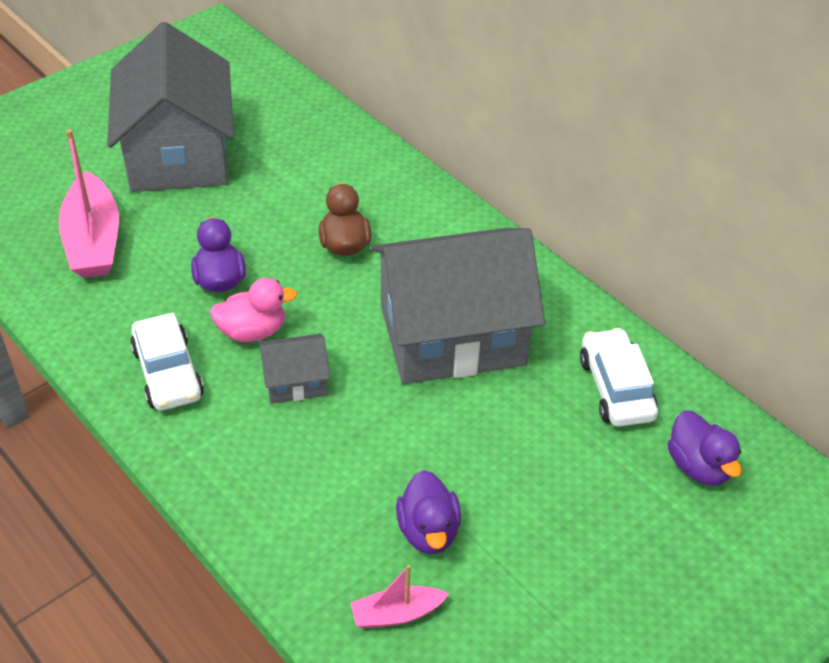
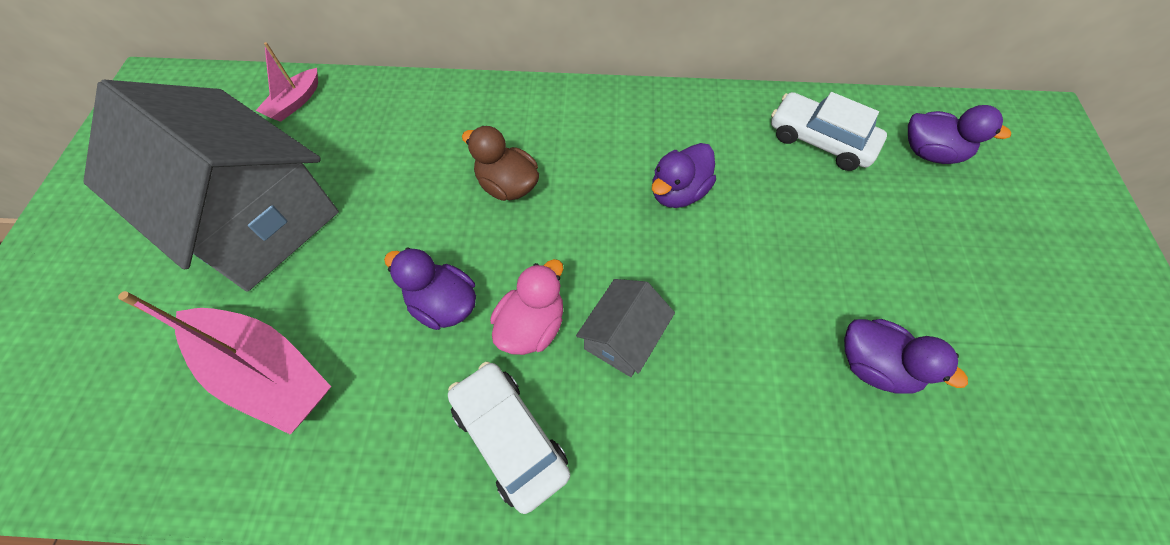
camera: 45 degrees left, 15 degrees up
white car [130,313,204,411] -> white car turned 150 degrees counterclockwise [448,362,570,514]
pink boat [351,565,449,628] -> pink boat moved to [256,42,318,122]
grey house [371,228,545,384] -> purple duck [652,143,716,208]

